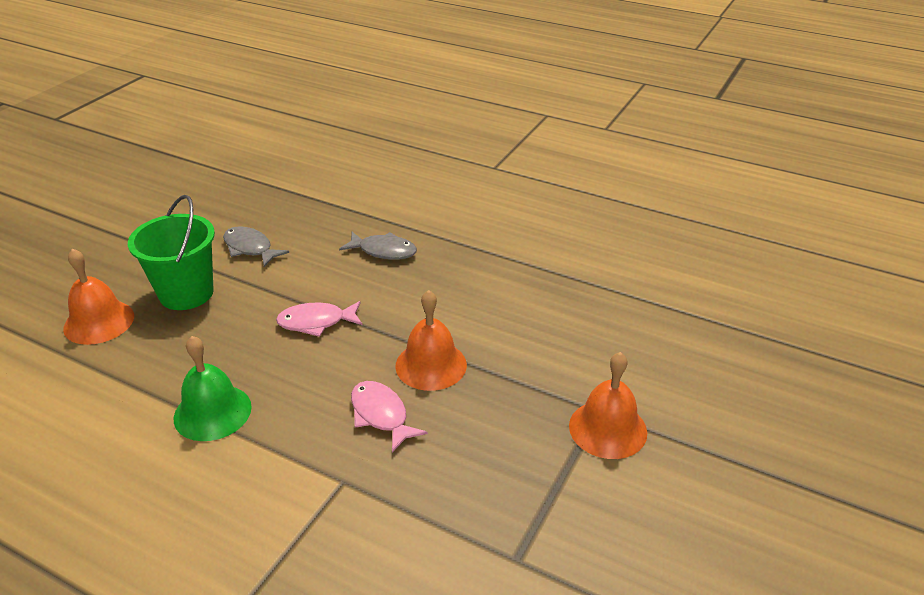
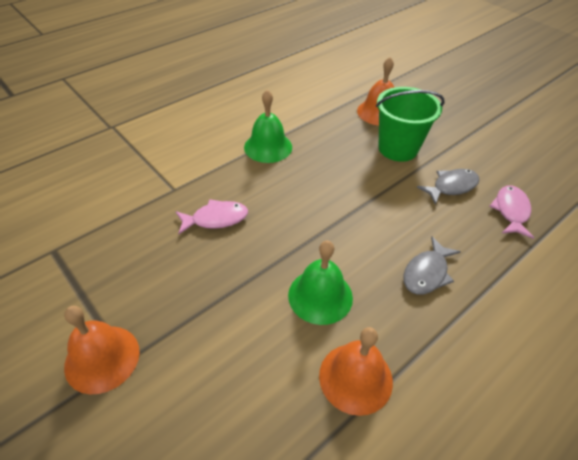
camera: 110 degrees right, 10 degrees up
pink fish [276,301,363,337] -> pink fish moved to [490,185,534,239]
orange bell [395,290,467,391] -> orange bell moved to [319,327,393,416]
none -> green bell [288,240,353,325]

